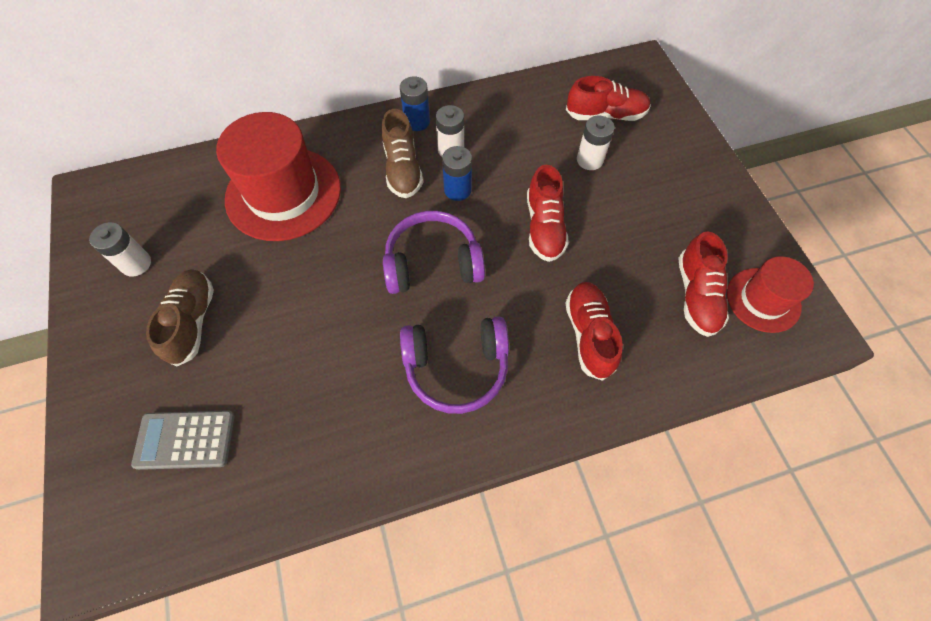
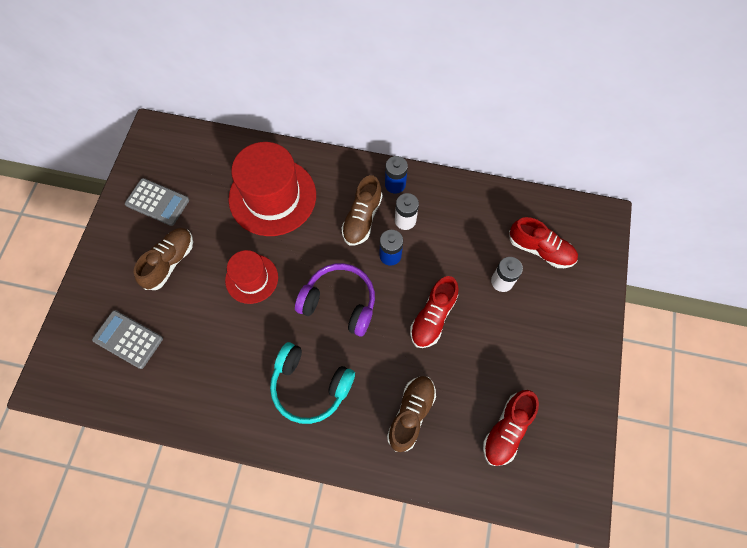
camera: 30 degrees right, 5 degrees up
white battery [89,222,151,277] -> grey calculator [125,178,189,226]
purple headphones [400,317,509,414] -> turquoise headphones [270,342,355,424]
red shoe [565,282,623,381] -> brown shoe [387,376,436,452]
red hat [727,256,814,333] -> red hat moved to [225,250,278,304]

